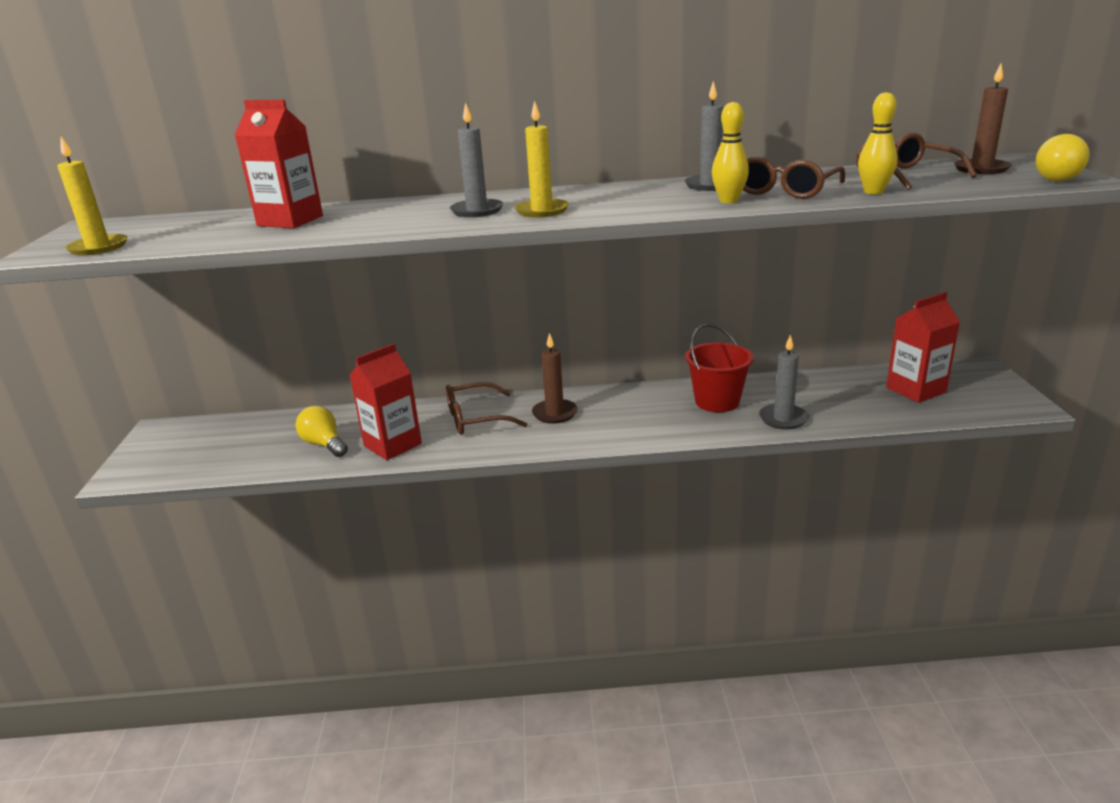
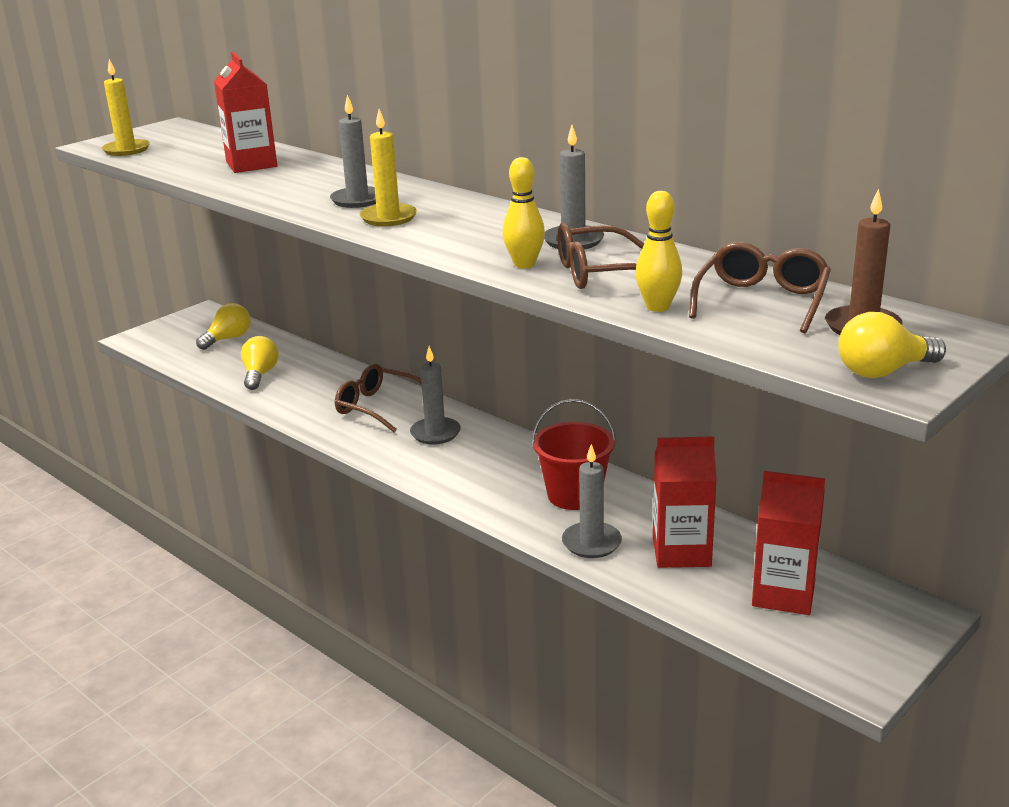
camera: 45 degrees right, 0 degrees up
red carton [350,343,422,460] -> red carton moved to [653,436,717,568]
brown candle [532,333,578,424] -> grey candle [410,346,461,445]
none -> yellow light bulb [196,303,250,350]

